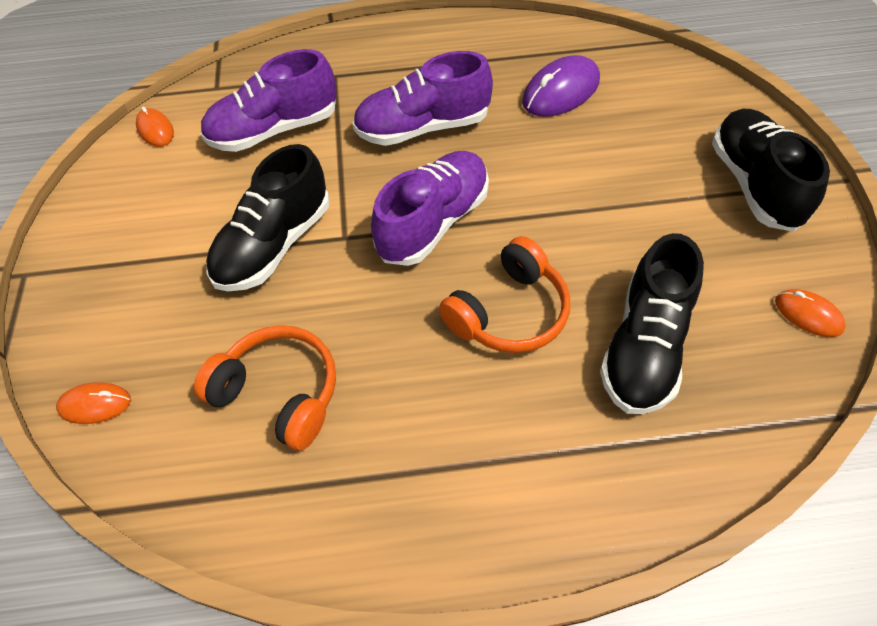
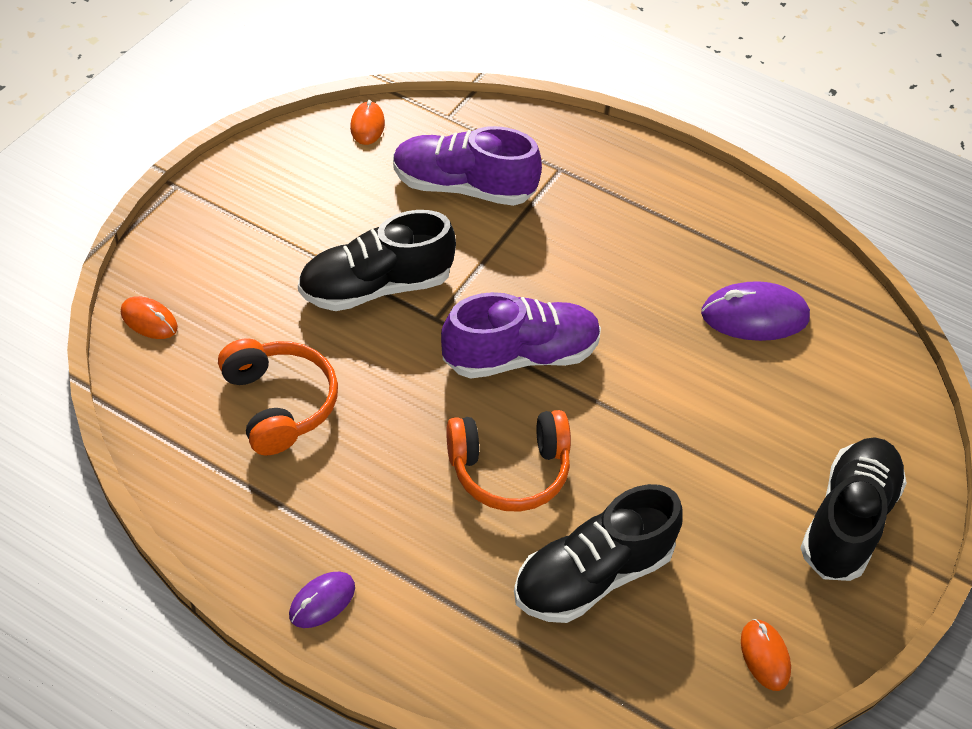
camera: 30 degrees right, 5 degrees down
purple shoe [352,51,493,146] -> none
none -> purple mouse [289,572,355,628]

